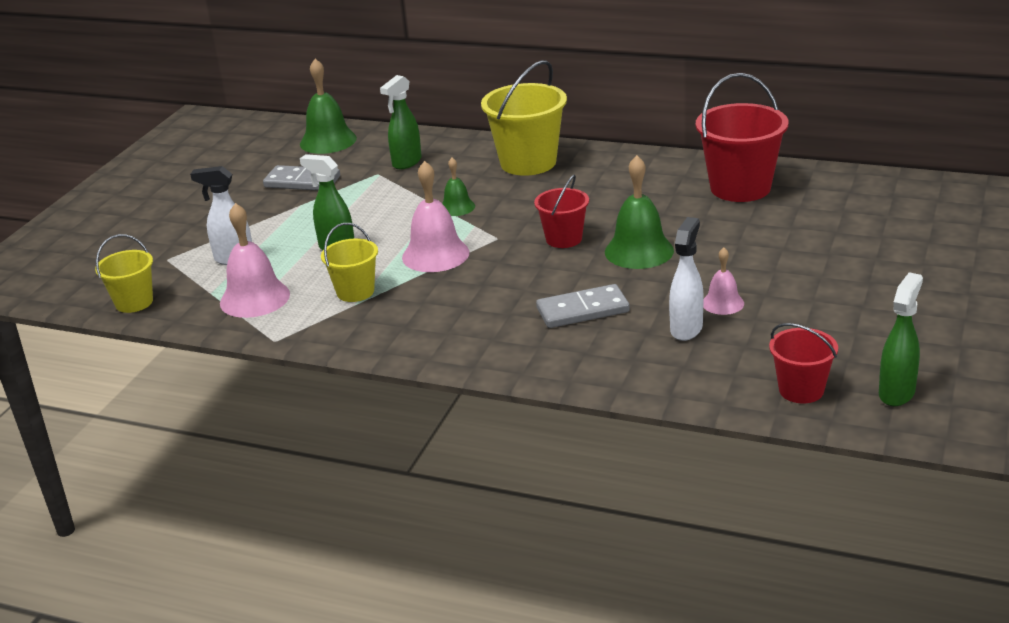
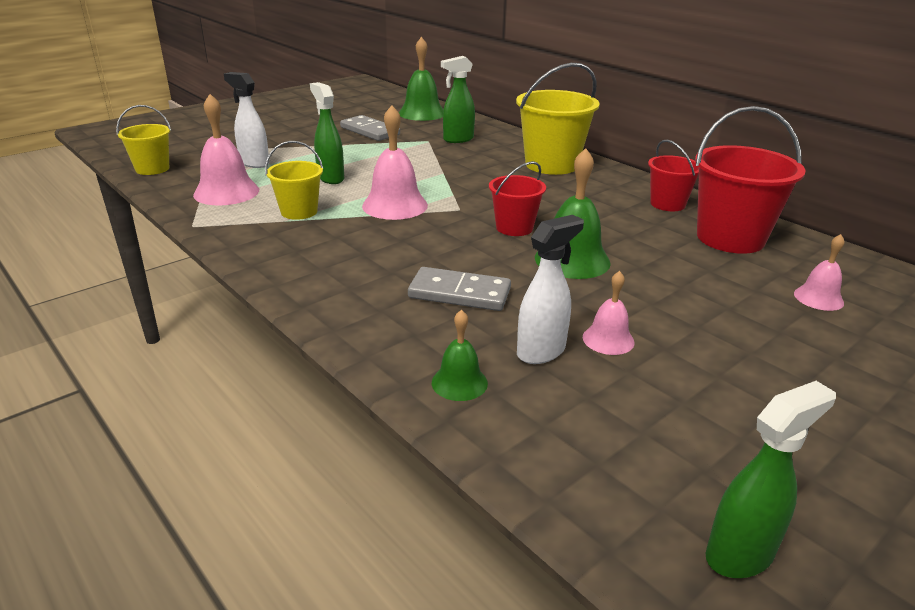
camera: 25 degrees right, 0 degrees up
green bell [442,158,475,216] -> green bell moved to [432,310,488,401]
red bucket [769,323,838,403] -> red bucket moved to [648,140,699,211]
none -> pink bell [794,234,845,311]

